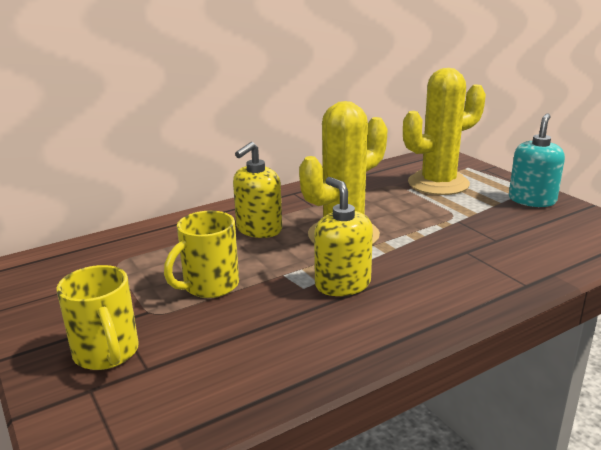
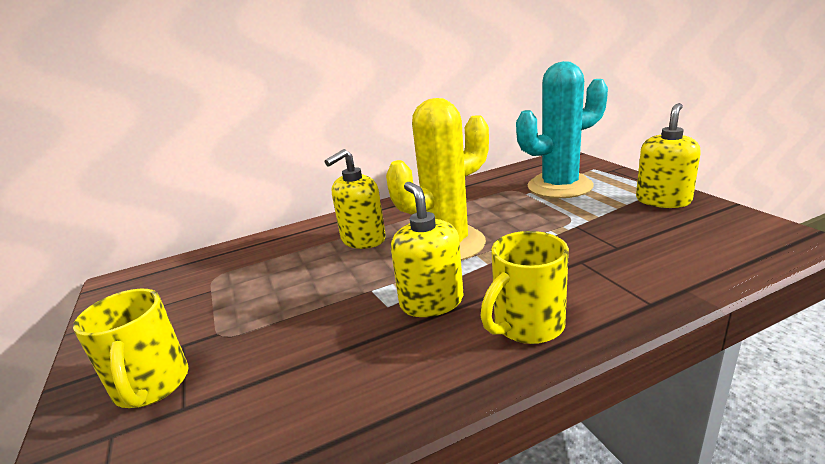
camera: 10 degrees right, 0 degrees up
yellow mug [164,210,239,298] -> yellow mug moved to [480,231,569,344]
yellow cactus [403,68,486,195] -> turquoise cactus [516,61,608,198]
turquoise soap dispenser [509,113,565,207] -> yellow soap dispenser [636,103,701,208]

